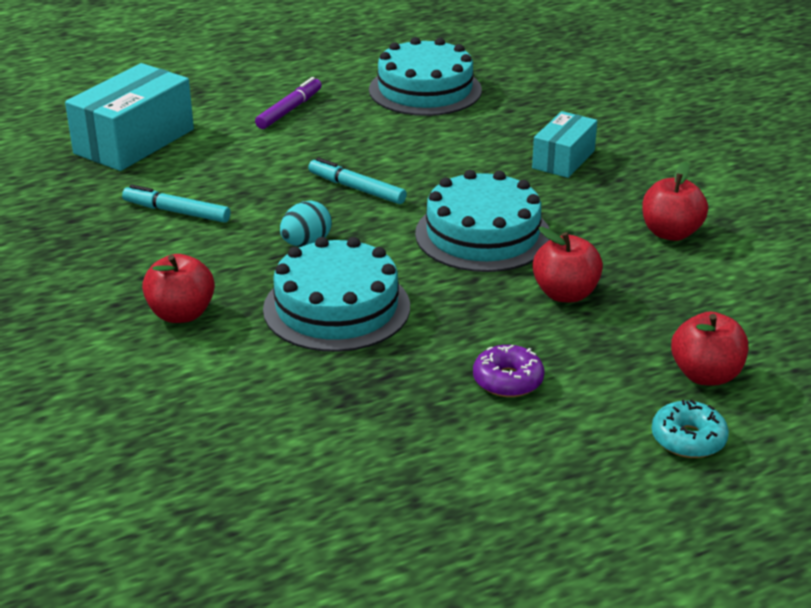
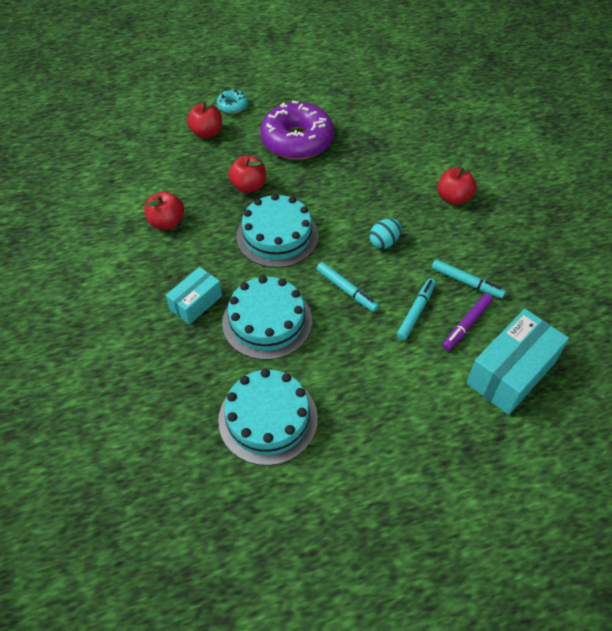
camera: 170 degrees left, 20 degrees up
purple marker [255,77,322,129] -> purple marker moved to [442,294,493,351]
turquoise cake [263,237,410,352] -> turquoise cake moved to [222,276,312,360]
purple donut [473,345,545,397] -> purple donut [260,100,334,160], size x2.22
none -> turquoise marker [397,278,436,340]

